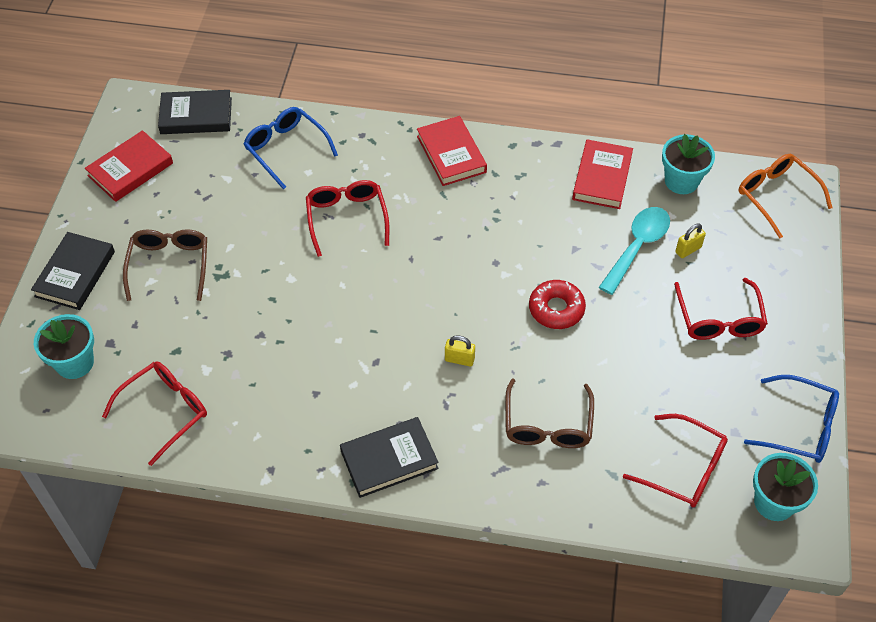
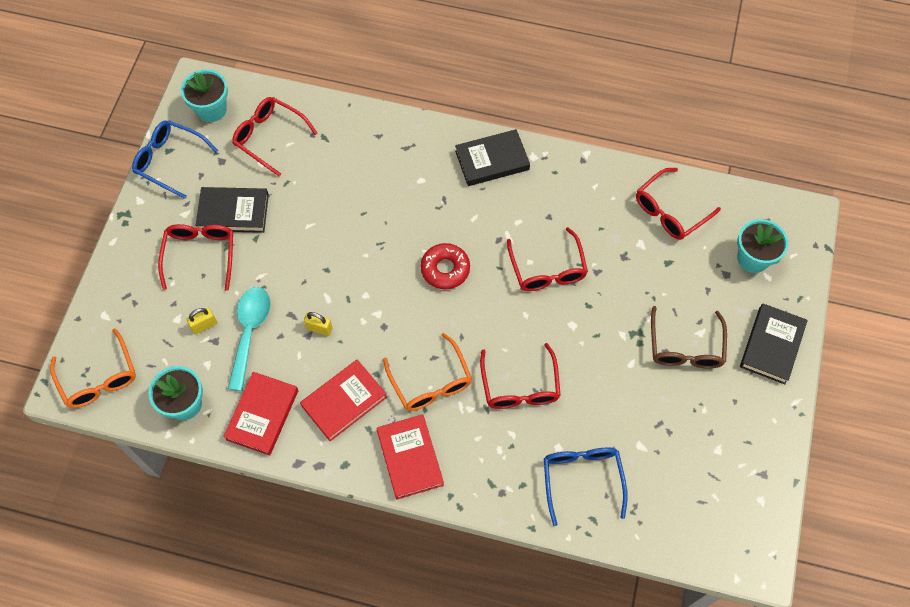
camera: 175 degrees left, 10 degrees up
red book [85,130,173,202] -> red book moved to [300,360,387,441]
black book [158,90,232,134] -> black book moved to [196,187,269,233]
blue glasses [244,107,338,190] -> blue glasses turned 150 degrees counterclockwise [544,447,628,526]
yellow padlock [445,335,475,366] -> yellow padlock moved to [304,312,333,336]
brown glasses [505,378,594,448] -> none
red donut [529,280,586,329] -> red donut moved to [421,243,470,289]
turquoise spoon [599,207,670,295] -> turquoise spoon turned 150 degrees clockwise [228,287,271,391]
none -> orange glasses [383,333,472,411]
none -> red glasses [507,227,588,291]

